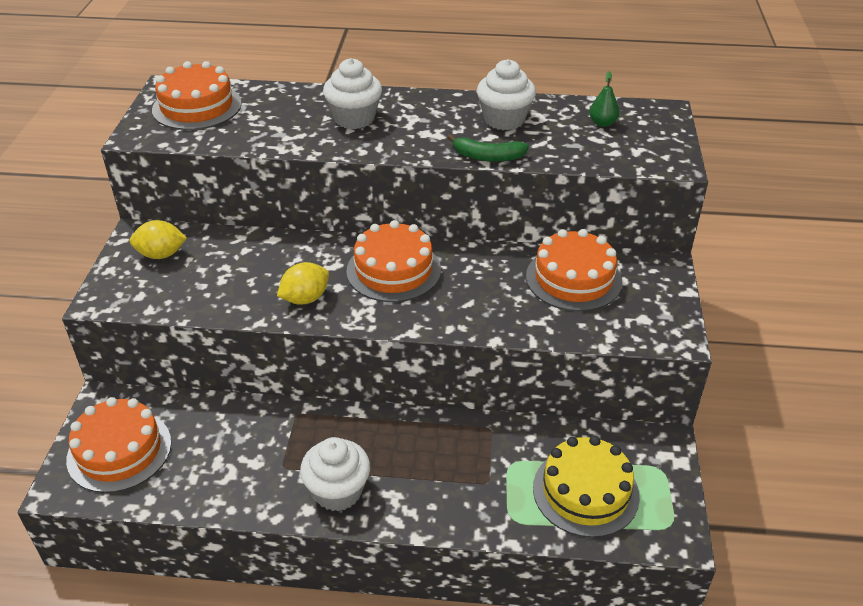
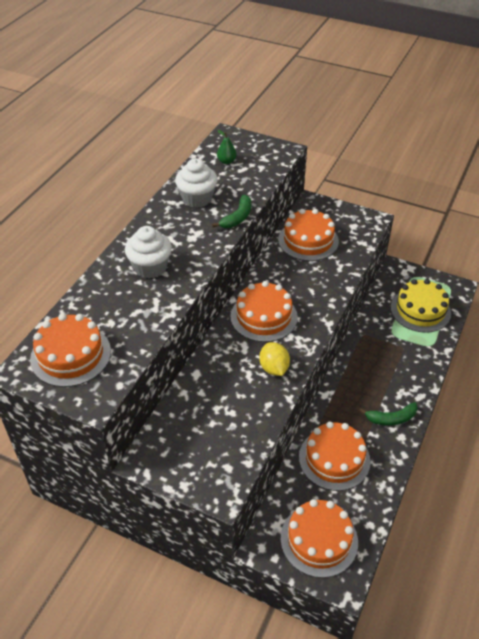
camera: 70 degrees left, 5 degrees up
yellow lemon [130,220,187,259] -> none
white cupcake [300,437,370,511] -> green banana [359,402,418,426]
none -> orange cake [299,421,371,491]

